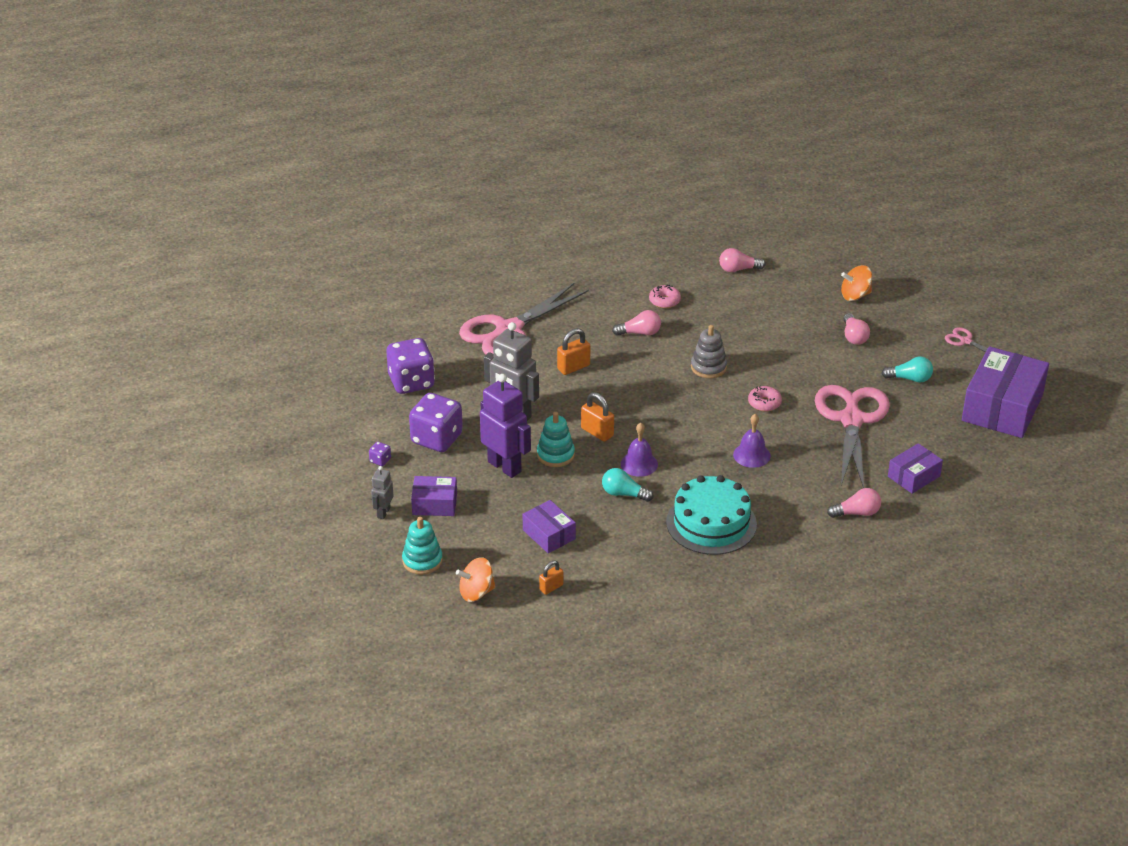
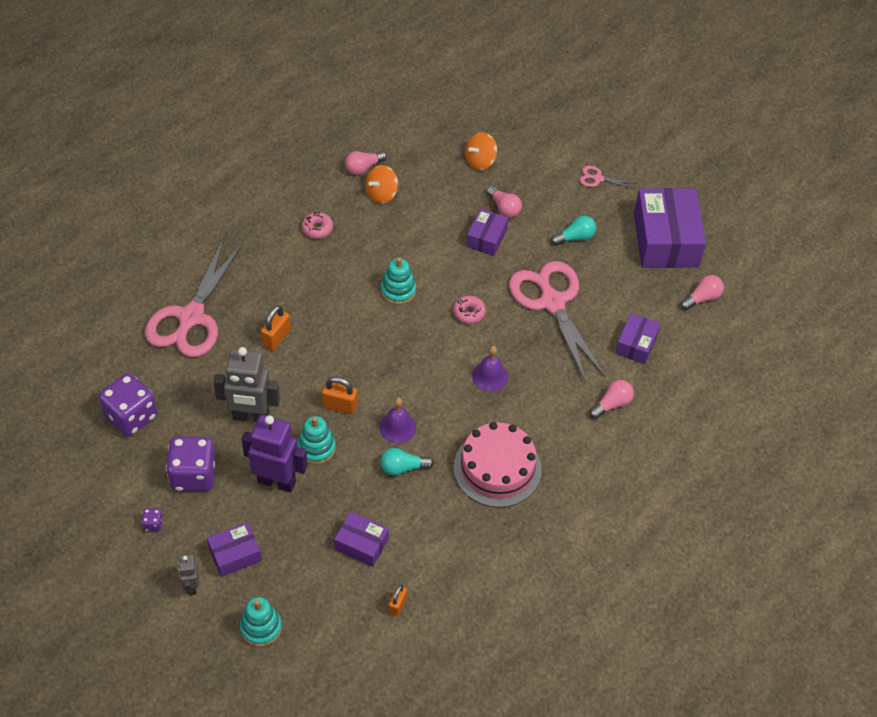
camera: 30 degrees left, 15 degrees up
orange spinning top [456,557,496,602] -> orange spinning top moved to [366,165,398,204]
pink light bulb [612,310,661,336] -> pink light bulb moved to [681,275,724,310]
turquoise cake [666,475,757,555] -> pink cake [454,422,542,508]
grey stacking toy [691,325,727,378] -> turquoise stacking toy [381,257,416,305]
none -> purple box [466,209,508,256]

